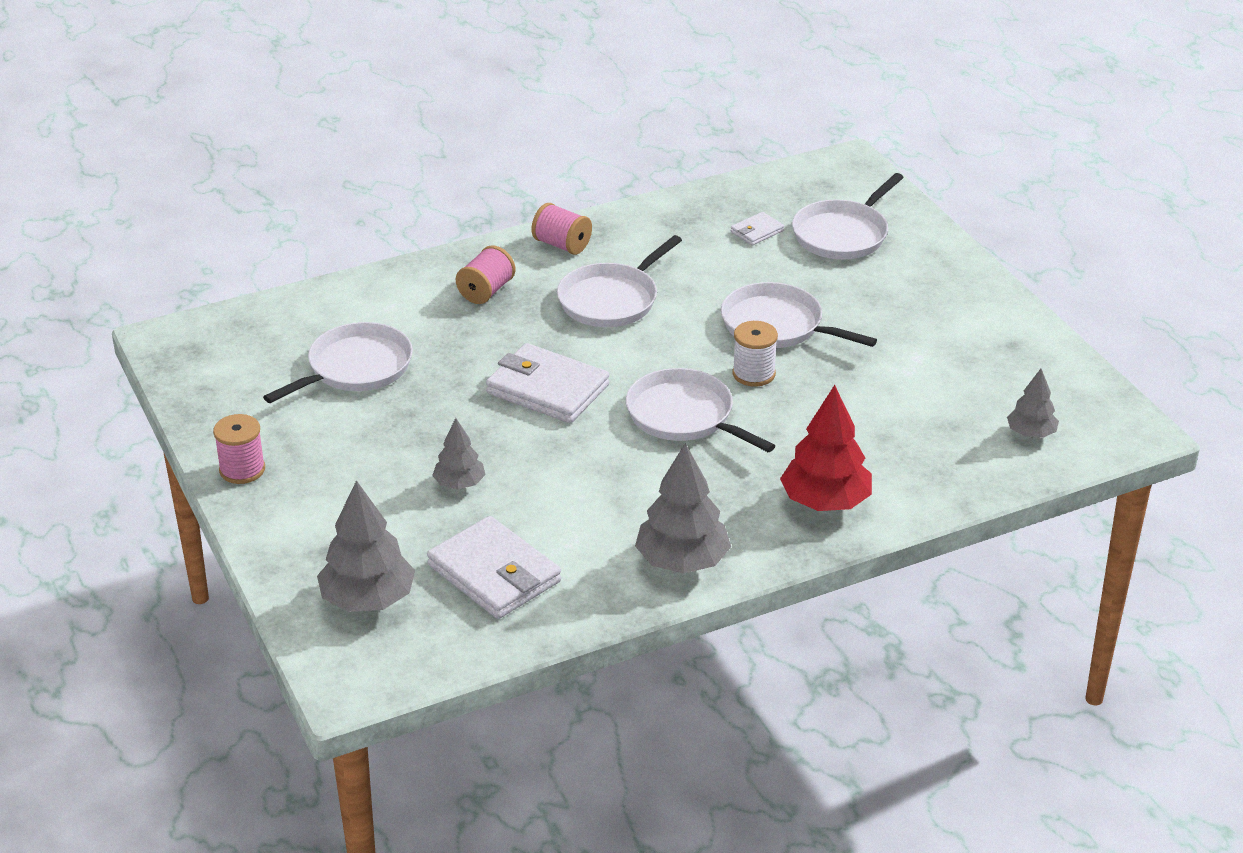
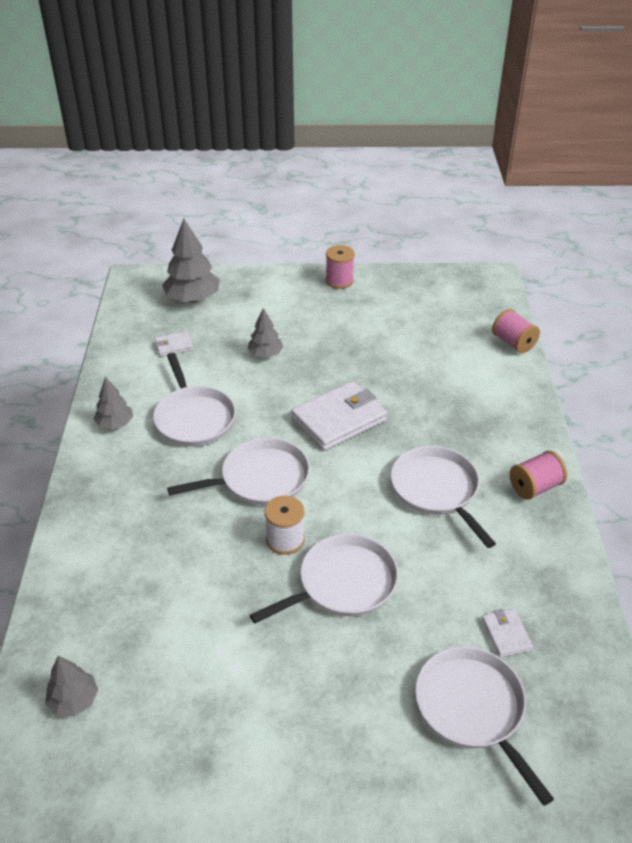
camera: 115 degrees right, 5 degrees up
white pan [263,322,413,403] -> white pan moved to [153,353,236,447]
white wallet [427,516,561,619] -> white wallet [155,331,193,357], size x0.48
pink spool [456,245,516,304] -> pink spool moved to [492,309,540,353]
grey tree [635,443,731,574] -> grey tree [94,377,133,429], size x0.58
red tree [780,385,872,511] -> none

